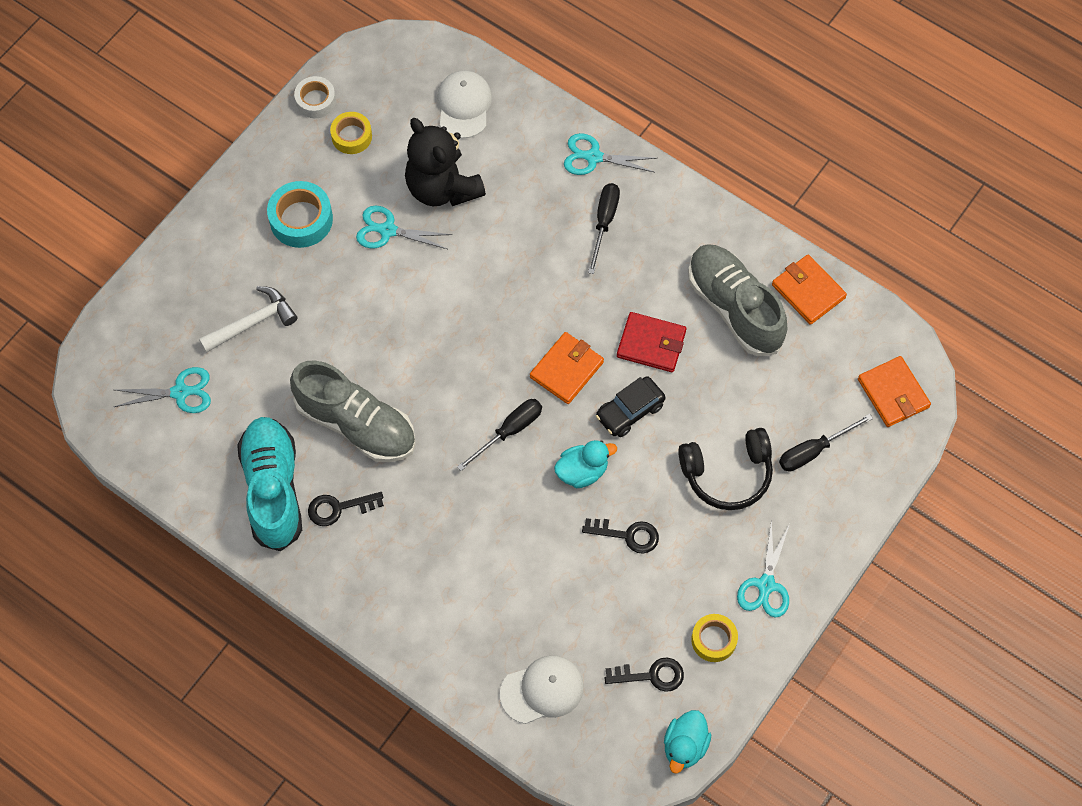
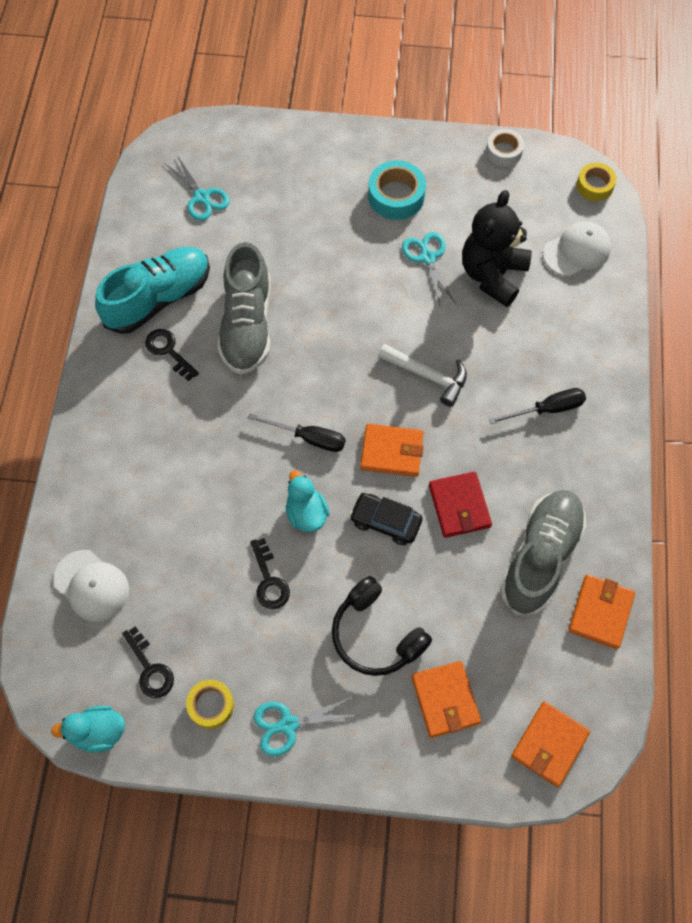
camera: 60 degrees right, 0 degrees up
white hammer [199,286,297,353] -> white hammer moved to [378,344,467,407]
yellow tape [330,112,372,154] -> yellow tape moved to [576,163,616,201]
turquoise duck [554,440,617,488] -> turquoise duck turned 150 degrees counterclockwise [286,470,329,532]
turquoise scissors [564,133,657,175] -> none
black screwdriver [779,414,873,471] -> orange wallet [412,661,481,738]

